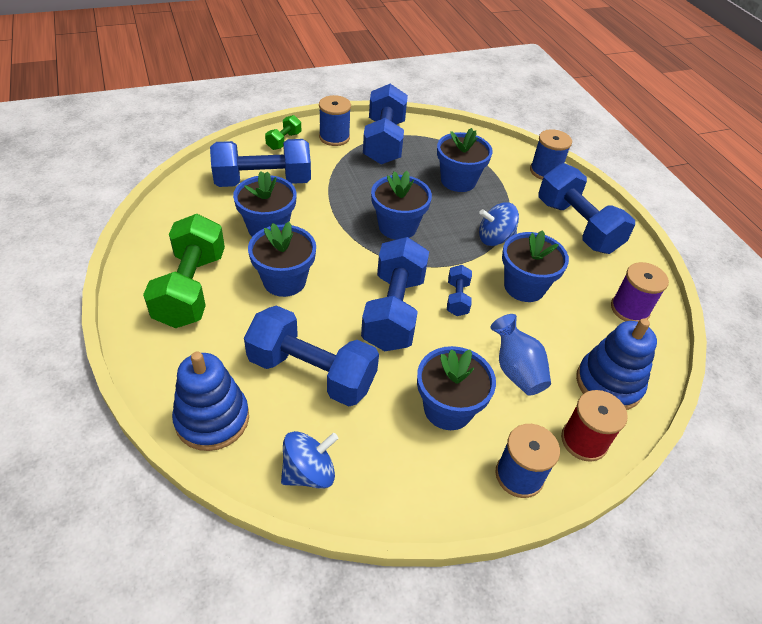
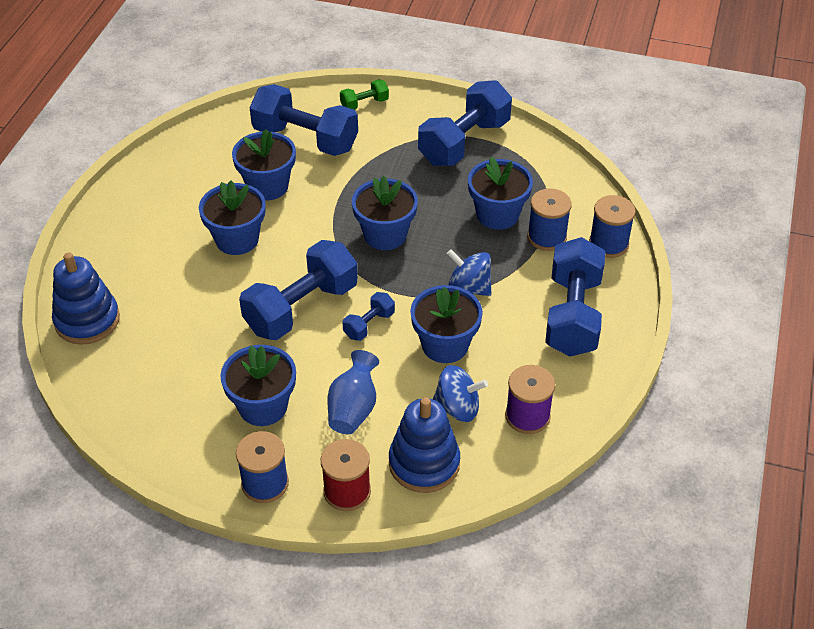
camera: 40 degrees right, 0 degrees up
green dumbbell [143,214,225,328] -> none
blue dumbbell [244,305,379,406] -> none
blue spinning top [281,431,339,489] -> blue spinning top moved to [433,365,488,422]
blue spool [319,95,351,146] -> blue spool moved to [527,189,572,251]

